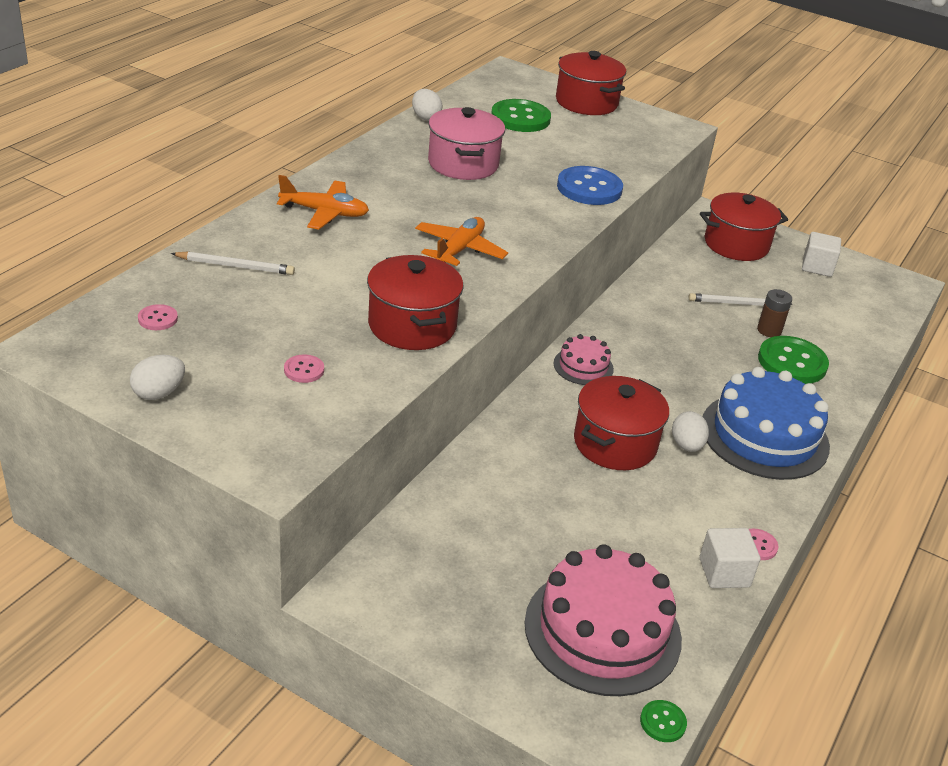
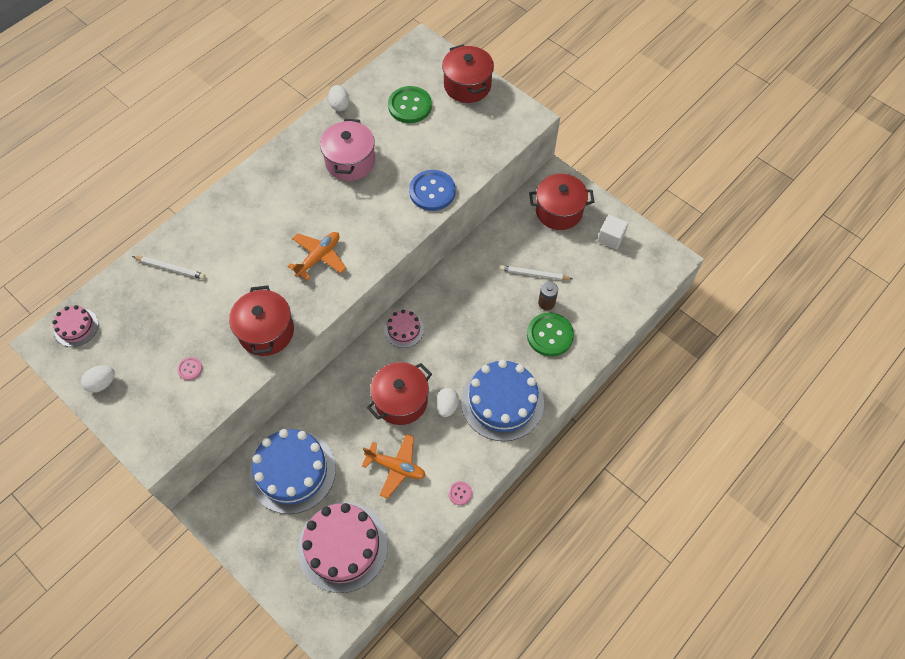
camera: 15 degrees right, 25 degrees up
pink button [138,304,178,330] -> none
orange plane [277,175,369,229] -> orange plane moved to [362,434,426,499]
green button [640,700,687,742] -> none
white cube [699,528,760,588] -> none
none -> pink cake [53,305,98,347]
none -> blue cake [249,429,336,514]

